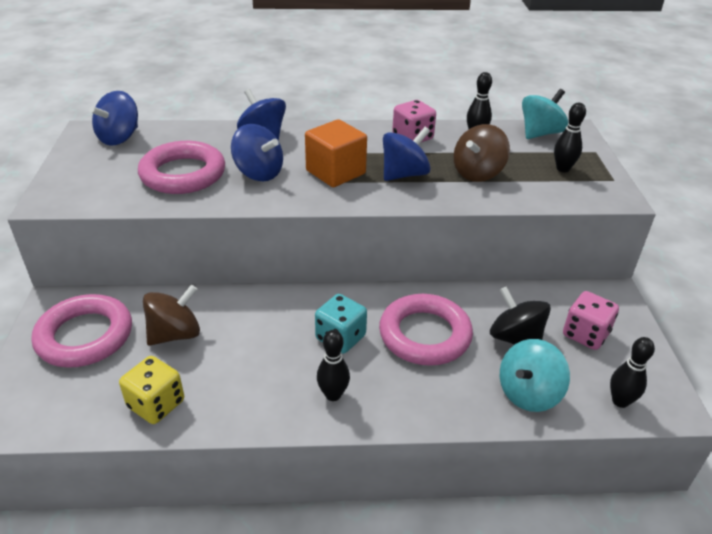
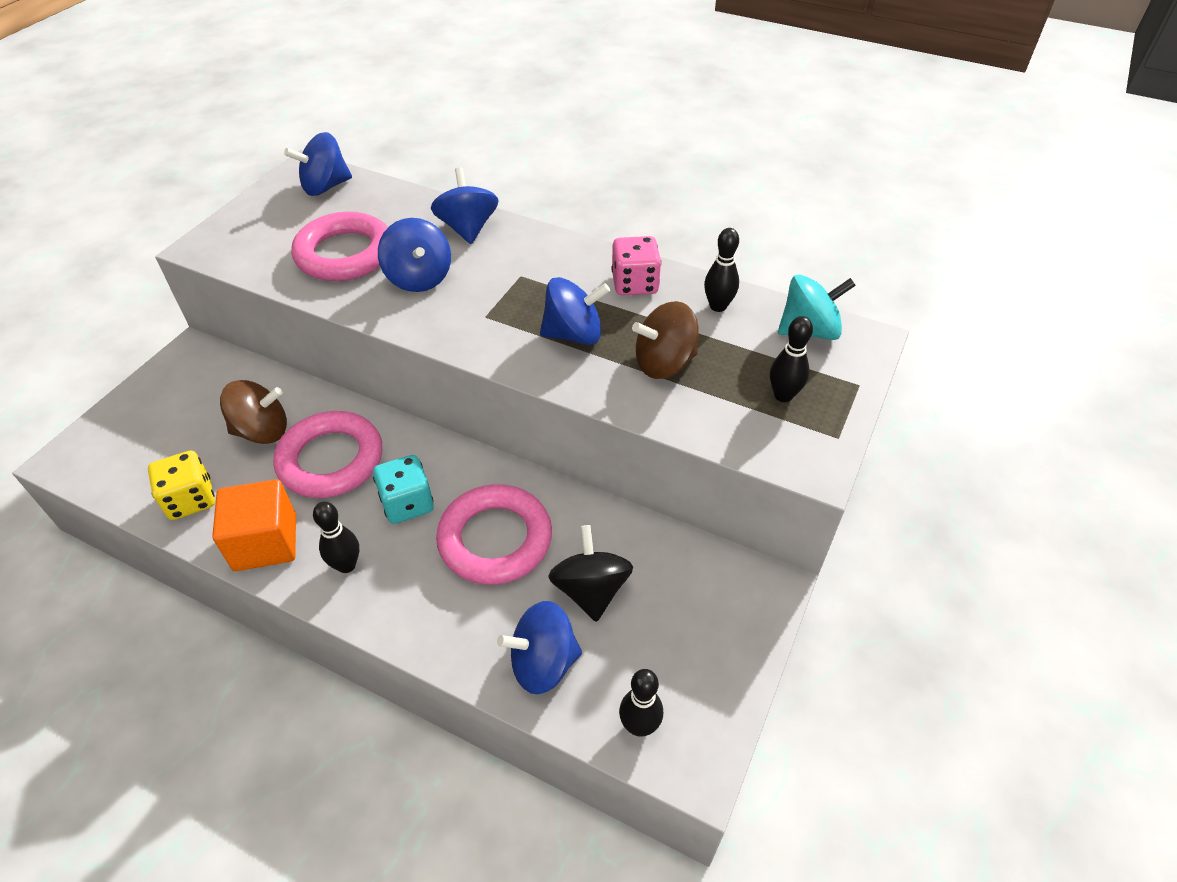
camera: 30 degrees right, 10 degrees up
pink ring [31,294,132,368] -> pink ring moved to [273,411,382,498]
orange cube [305,119,367,187] -> orange cube moved to [212,479,296,571]
turquoise spinning top [500,339,570,412] -> blue spinning top [497,601,582,694]
pink dice [563,291,619,350] -> none

